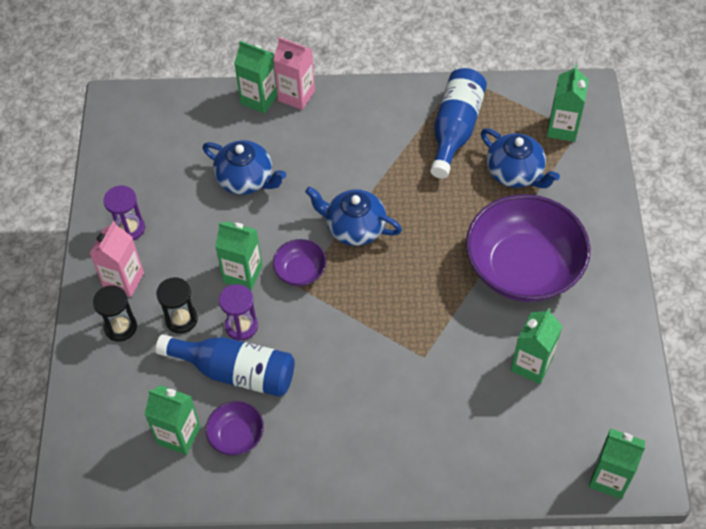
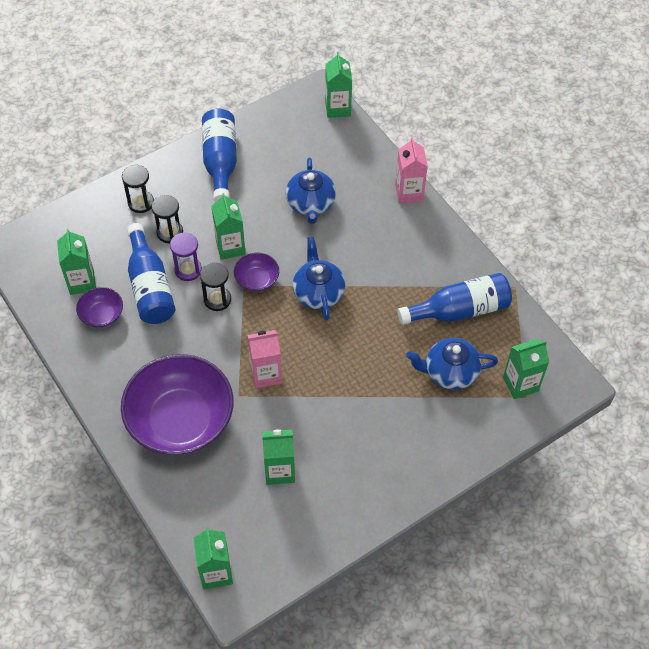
camera: 55 degrees right, 0 degrees up
pink carton [89,221,144,297] -> pink carton moved to [247,330,282,388]
purple hourglass [103,186,145,240] -> blue bottle [202,108,237,202]
green carton [234,41,277,114] -> green carton moved to [325,52,352,118]
purple bowl [466,194,590,302] -> purple bowl moved to [121,354,234,455]
blue teapot [481,128,560,188] -> blue teapot turned 75 degrees clockwise [406,338,498,390]
none -> black hourglass [200,262,231,311]

